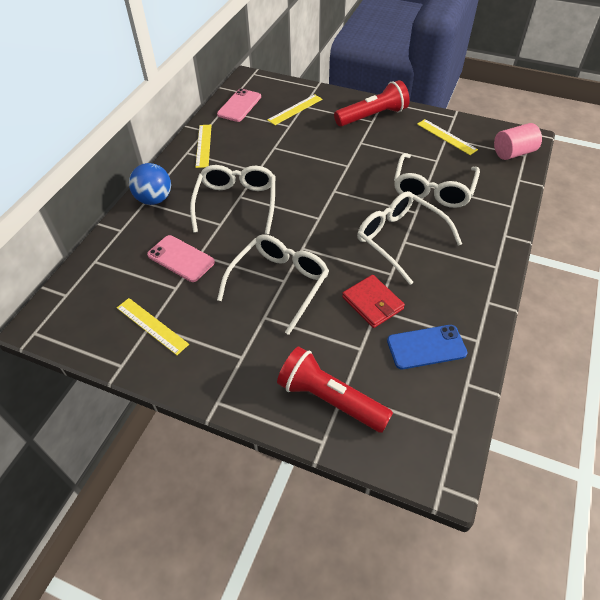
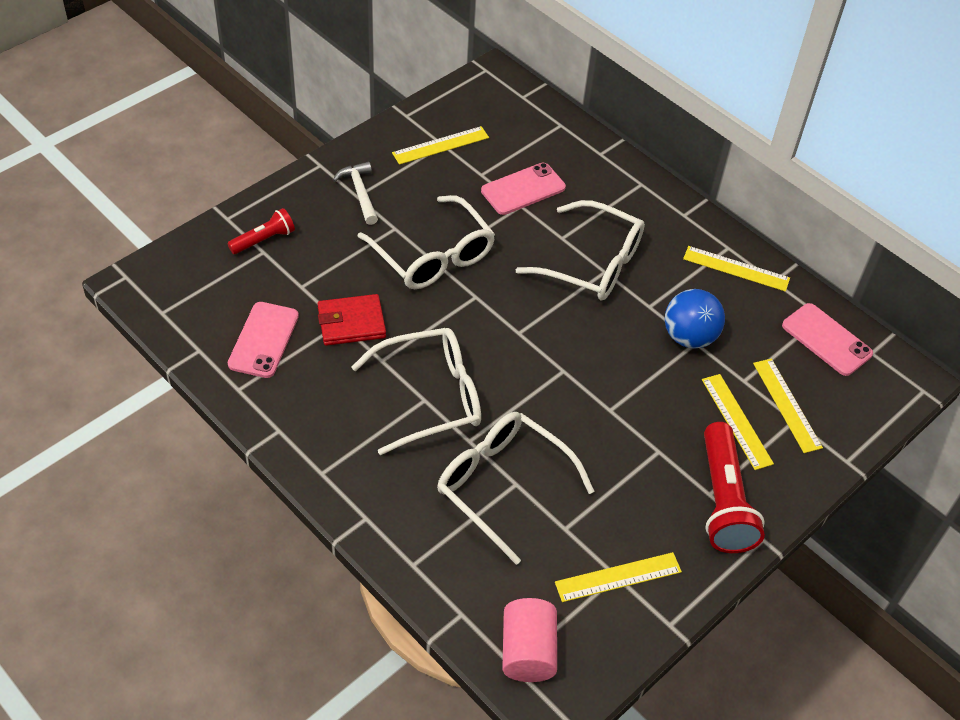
camera: 110 degrees right, 0 degrees up
blue ball [129,163,171,205] -> blue ball moved to [665,289,725,349]
red flashlight [277,347,393,433] -> red flashlight [228,208,295,254], size x0.55
blue phone [387,325,468,369] -> pink phone [228,302,299,378]
none -> white hammer [333,161,378,225]
none -> yellow ruler [702,374,774,470]

